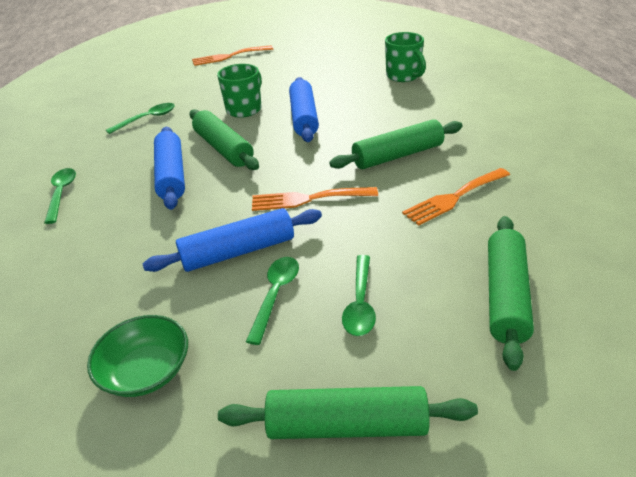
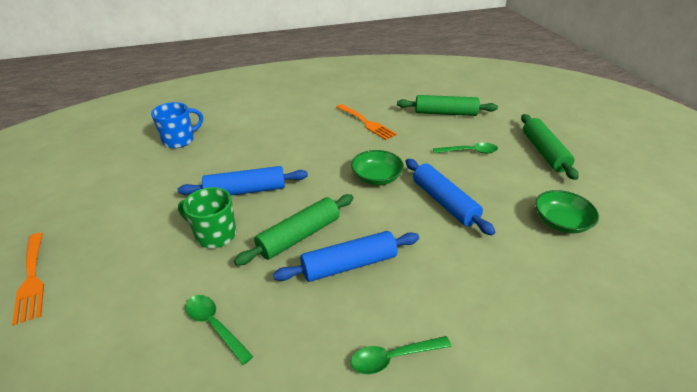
camera: 100 degrees left, 0 degrees up
green spoon [246,257,299,345] -> none
orange fork [252,187,378,211] -> green bowl [351,150,404,185]
green rolling pin [329,119,463,169] -> none
green mug [385,32,426,82] -> blue mug [151,102,203,148]

